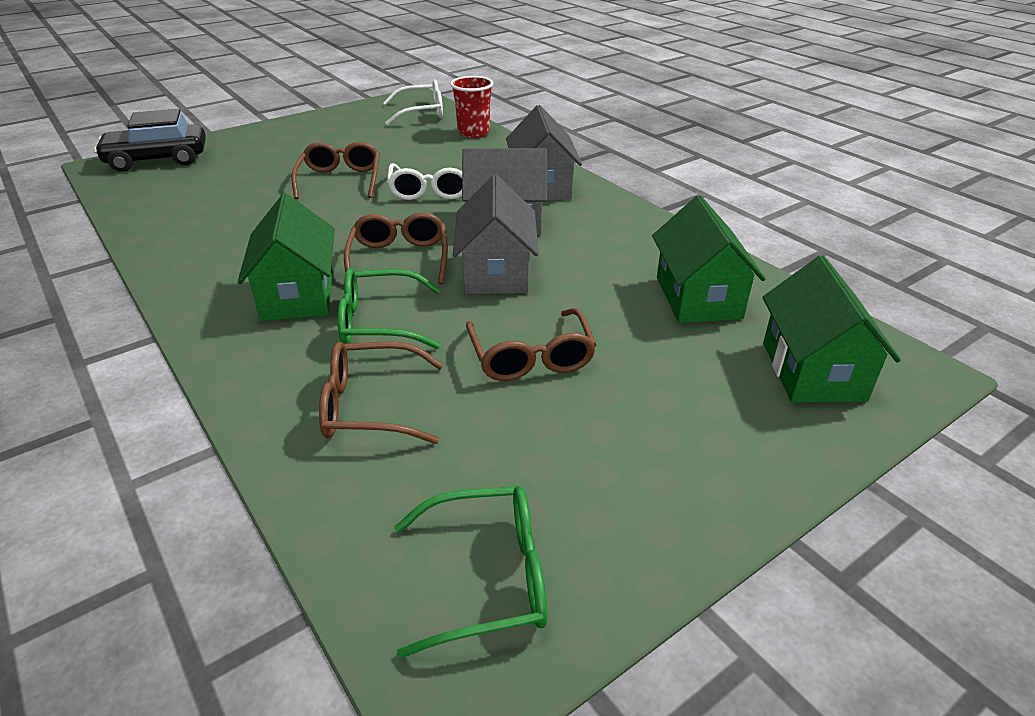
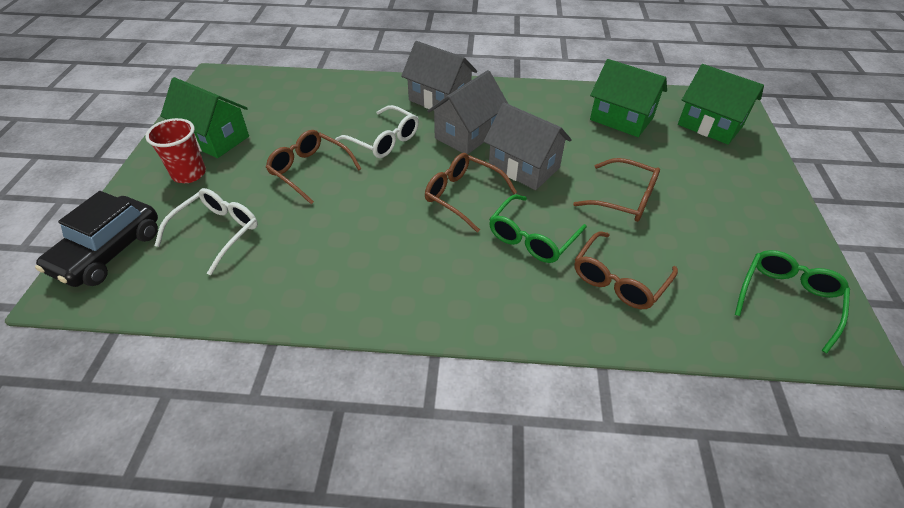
camera: 50 degrees left, 10 degrees up
green house [237,193,335,321] -> green house moved to [161,77,249,158]
white glasses [383,79,443,125] -> white glasses moved to [154,188,258,275]
red cup [450,76,493,138] -> red cup moved to [145,118,206,183]

